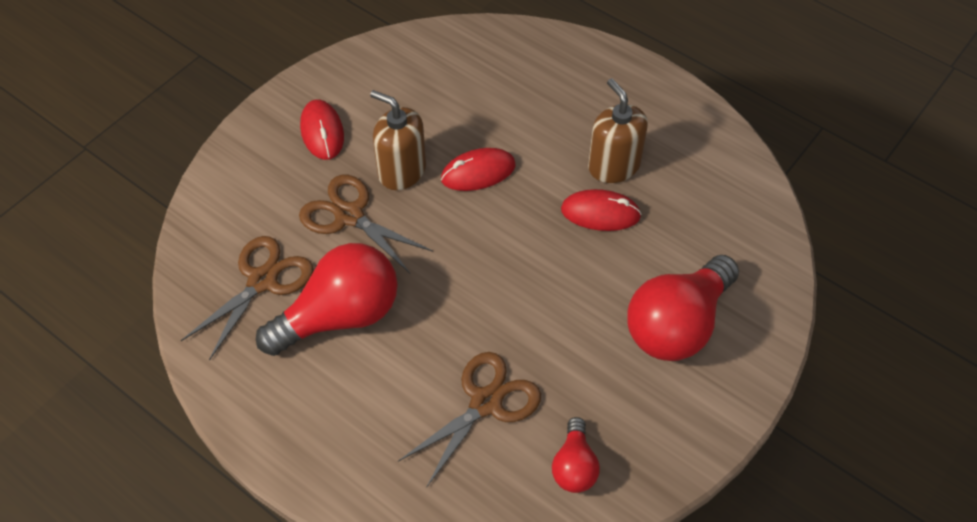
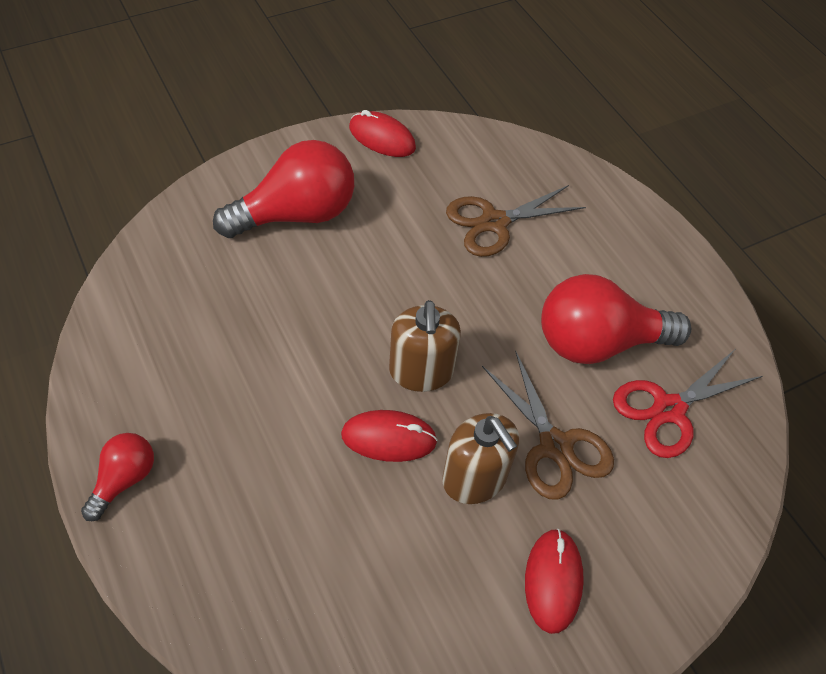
camera: 160 degrees left, 0 degrees up
brown scissors [181,236,313,361] -> red scissors [613,350,763,458]
red light bulb [552,417,600,493] -> red light bulb moved to [81,433,154,521]
red mouse [561,189,642,231] -> red mouse moved to [349,110,416,157]
brown soap dispenser [588,78,648,183] -> brown soap dispenser moved to [389,300,461,392]

